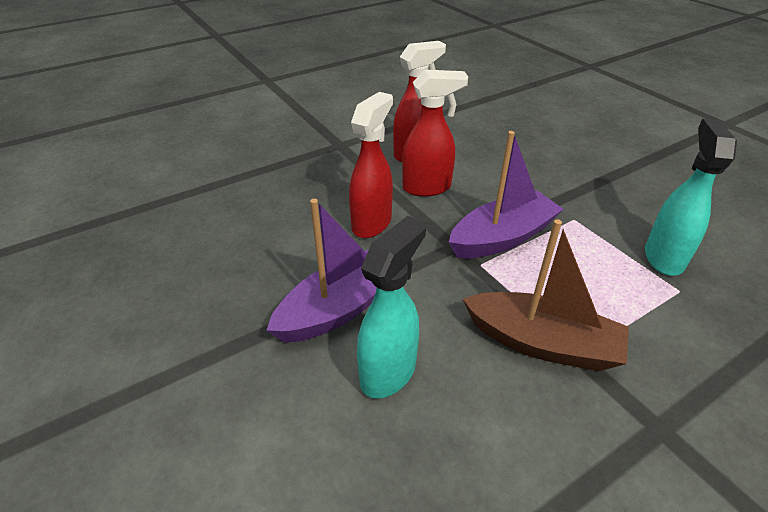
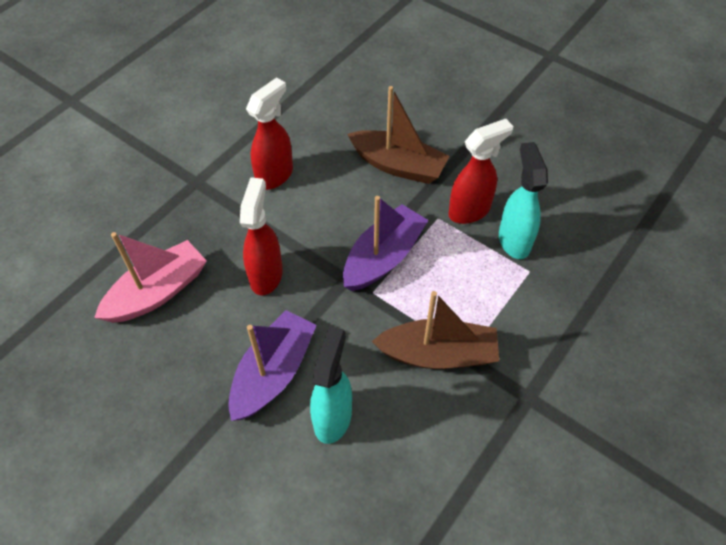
camera: 20 degrees left, 15 degrees up
red spray bottle [402,70,468,197] -> red spray bottle moved to [448,119,513,224]
none -> pink boat [94,232,207,323]
none -> brown boat [347,86,449,184]

